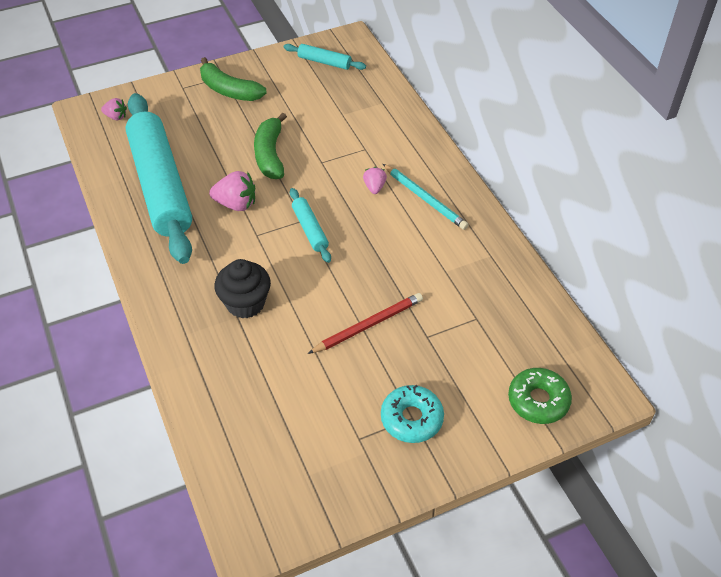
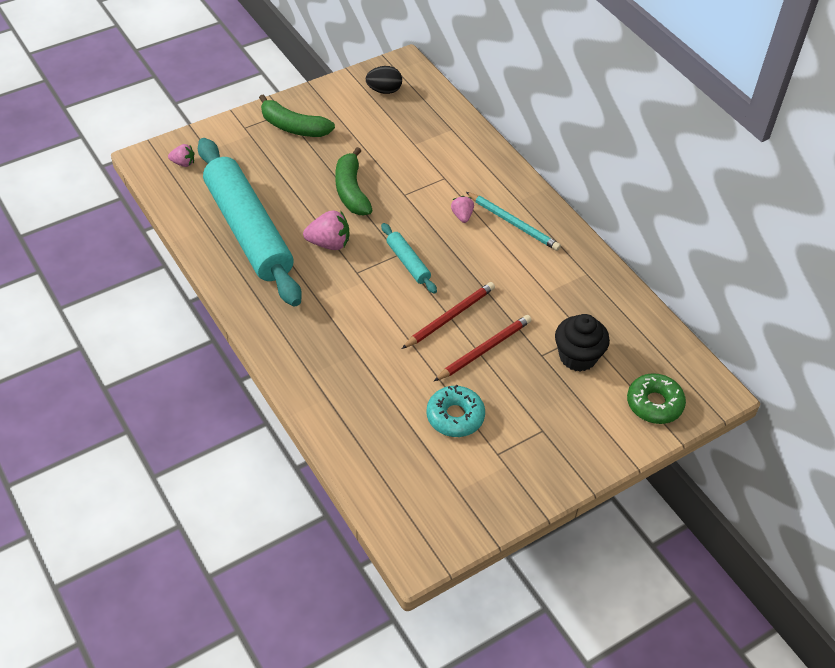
camera: 10 degrees left, 0 degrees up
black cupcake [214,259,271,319] -> black cupcake moved to [555,314,610,372]
turquoise rolling pin [284,44,366,70] -> black egg [366,66,402,94]
turquoise donut [381,385,444,443] -> turquoise donut moved to [427,385,485,437]
none -> red pencil [402,282,495,349]

